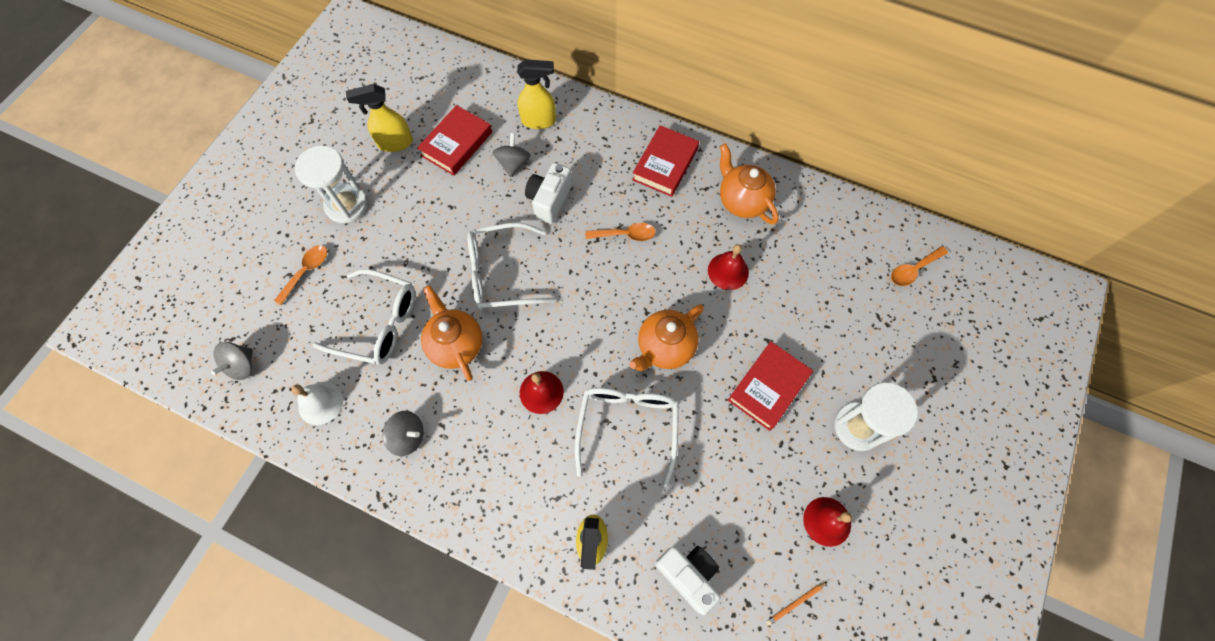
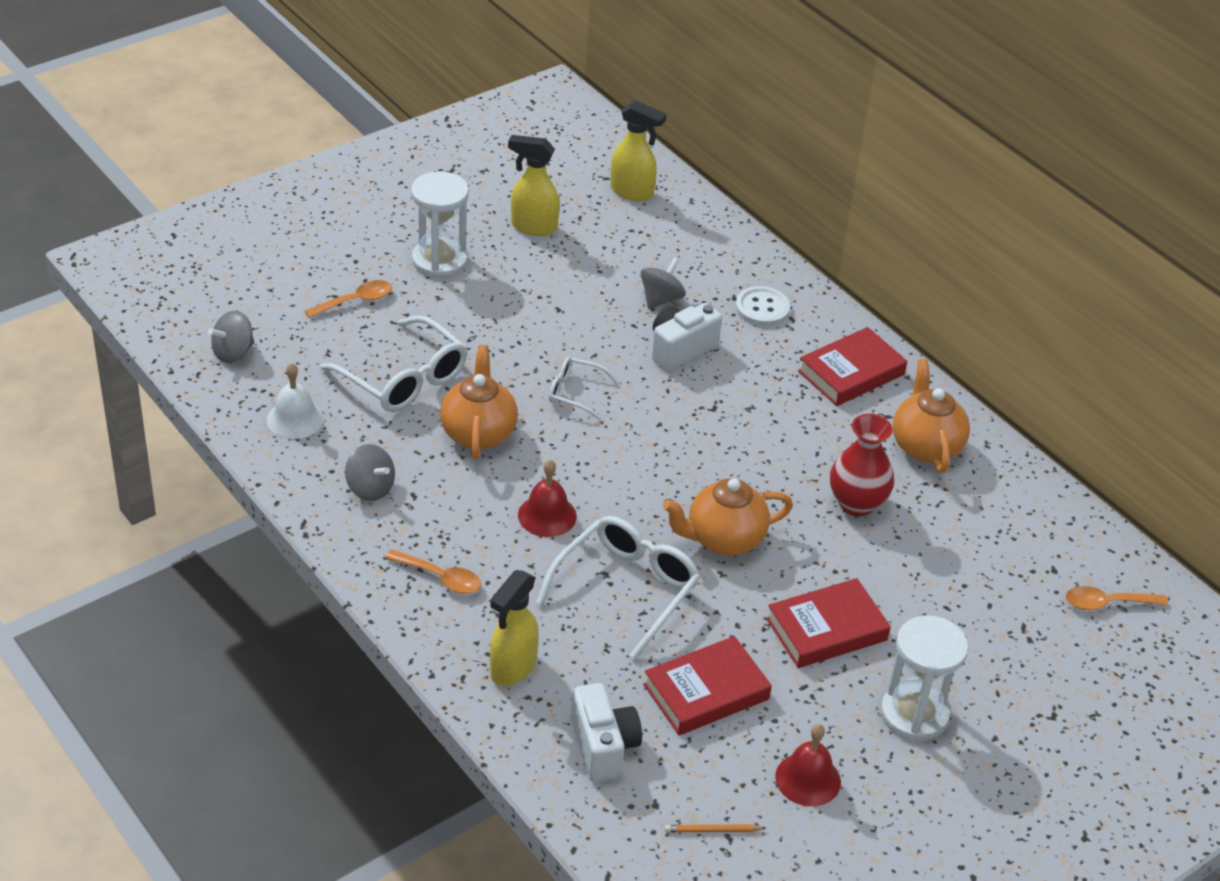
camera: 25 degrees right, 25 degrees down
red book [417,105,492,176] -> red book moved to [643,636,772,735]
white glasses [468,223,556,310] -> white glasses [549,357,619,420], size x0.55
yellow spray bottle [517,59,556,129] -> yellow spray bottle moved to [610,100,666,201]
orange spoon [585,223,656,241] -> orange spoon moved to [385,549,481,594]
red bell [708,244,749,290] -> red vase [830,414,894,517]
none -> white button [735,286,790,326]

